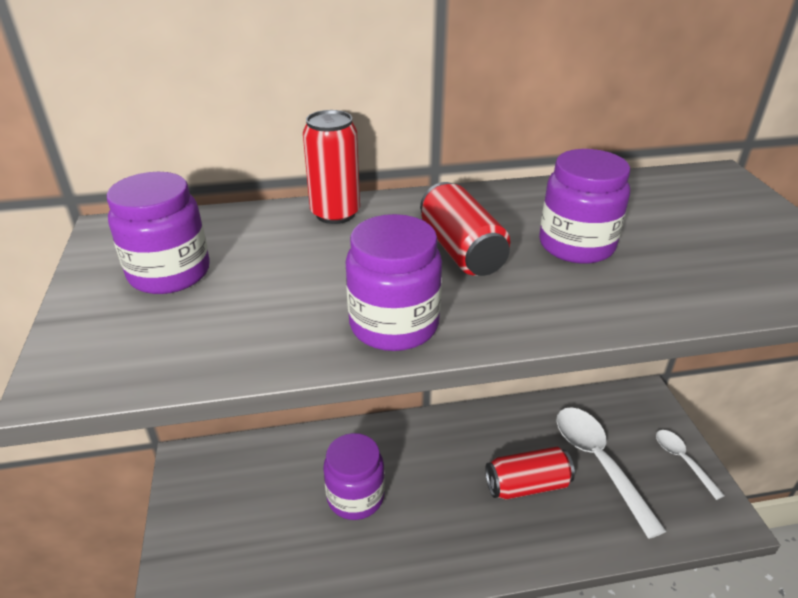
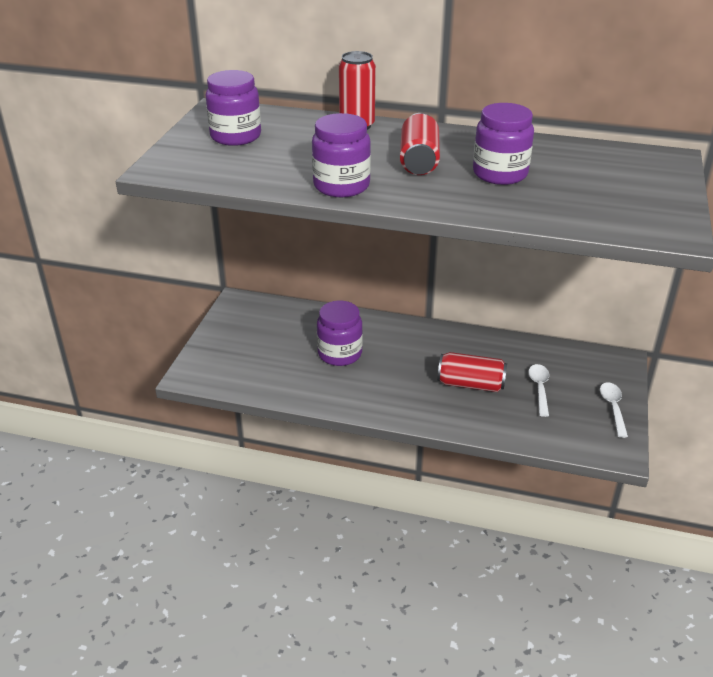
camera: 25 degrees right, 0 degrees up
white spoon [556,407,666,539] -> white spoon [528,364,549,417], size x0.55

